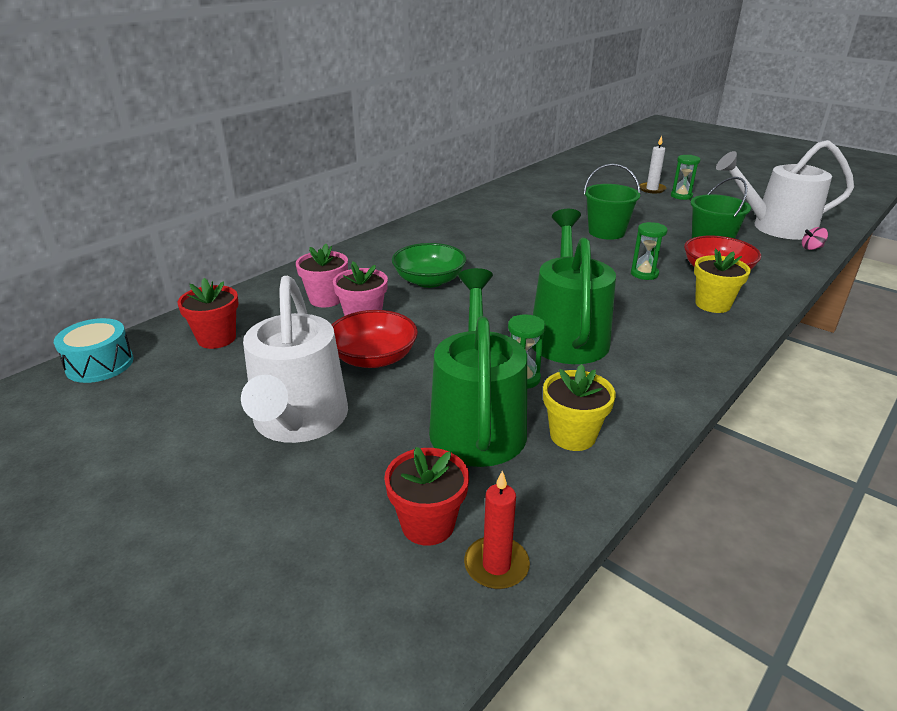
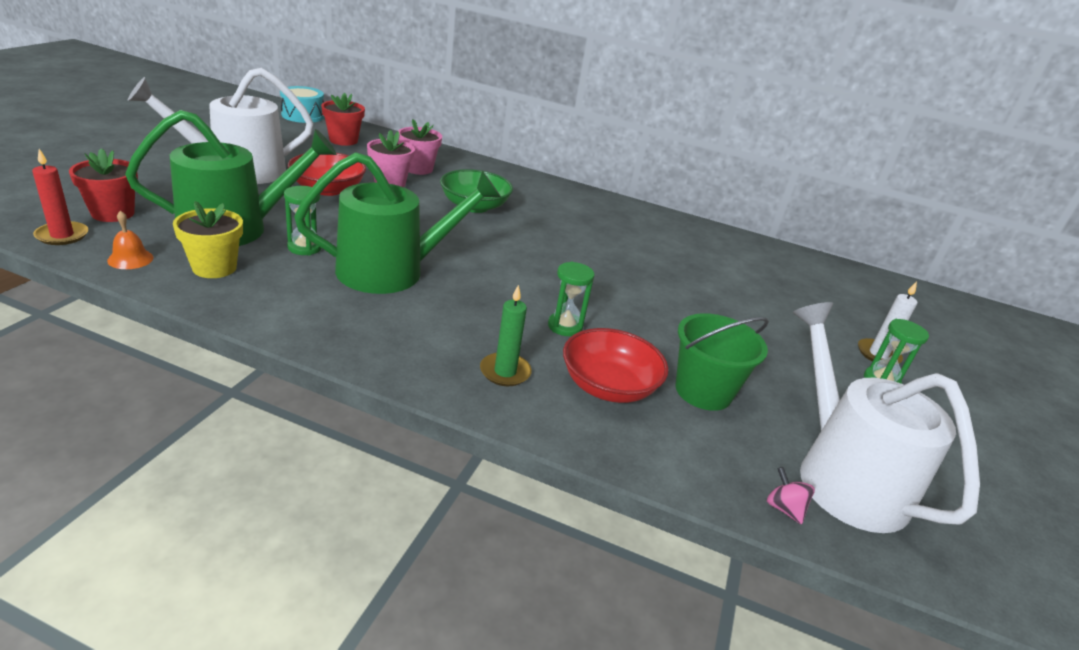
camera: 65 degrees right, 0 degrees up
green bucket [584,164,641,240] -> none
yellow flower pot [694,249,751,313] -> green candle [480,285,532,386]
none -> orange bell [107,211,154,269]

